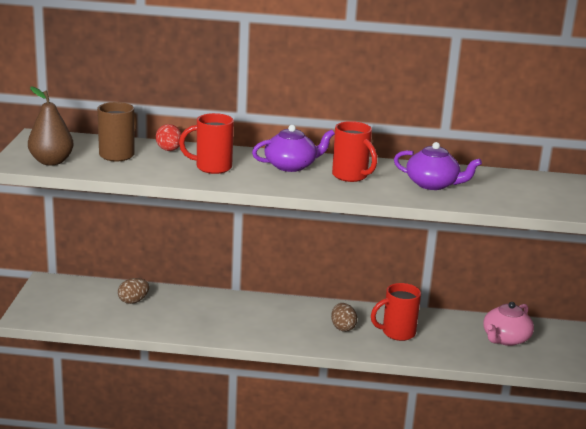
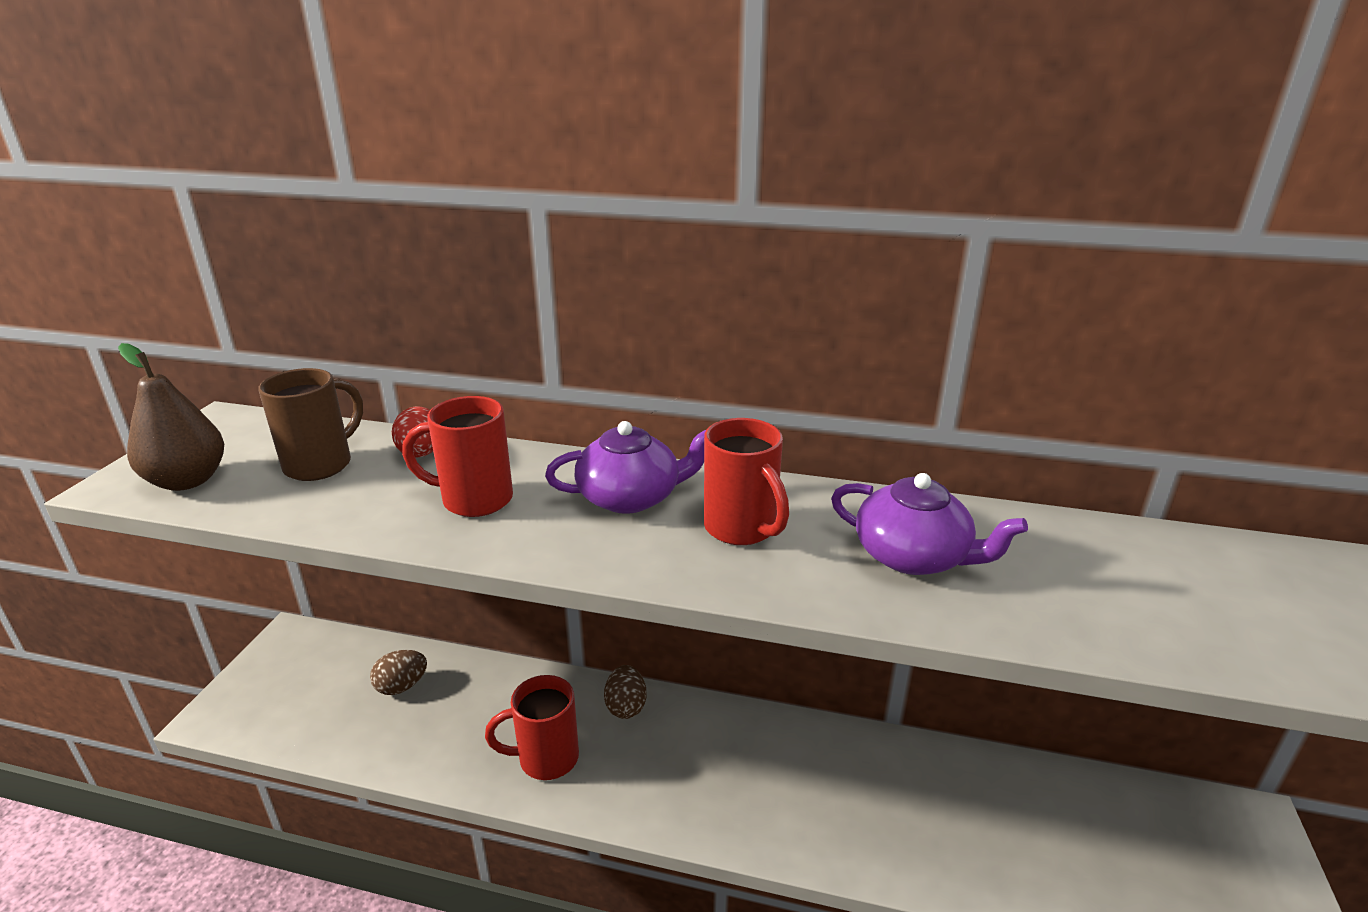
camera: 10 degrees right, 5 degrees up
brown egg [331,303,357,332] -> brown egg moved to [604,665,646,719]
red mug [371,283,421,341] -> red mug moved to [485,675,579,780]
pink teapot [483,302,534,346] -> none

